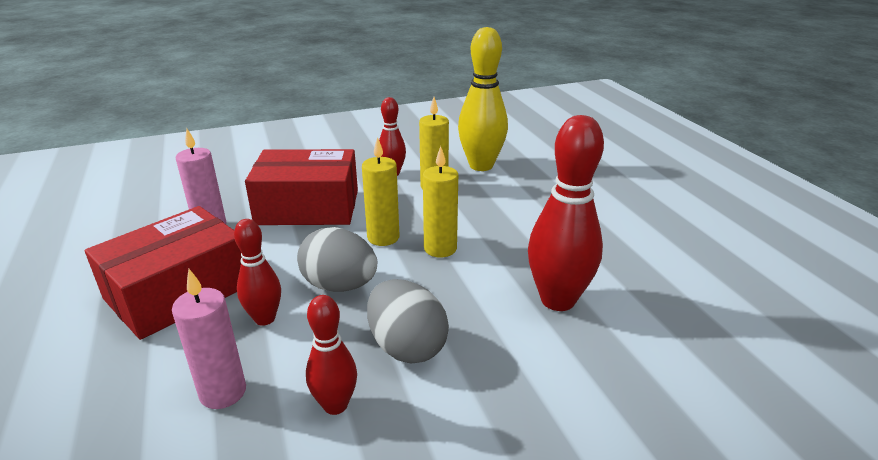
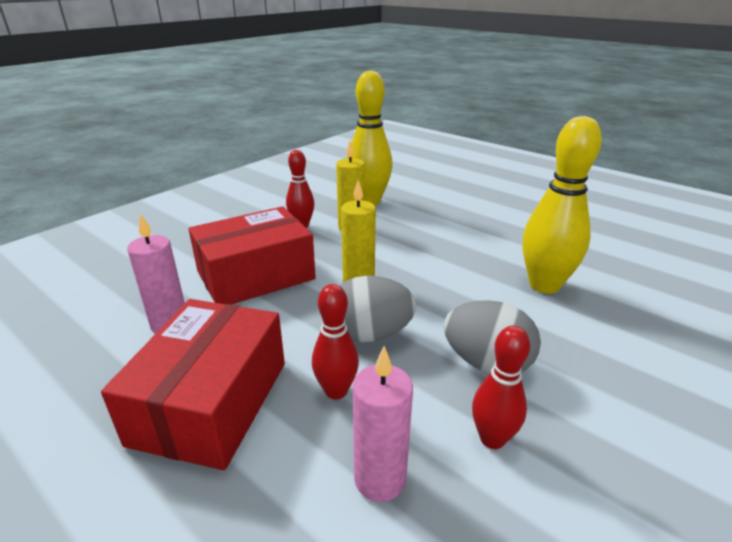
camera: 30 degrees left, 0 degrees up
yellow candle [423,146,458,258] -> none
red bowling pin [528,115,604,311] -> yellow bowling pin [522,116,602,294]

